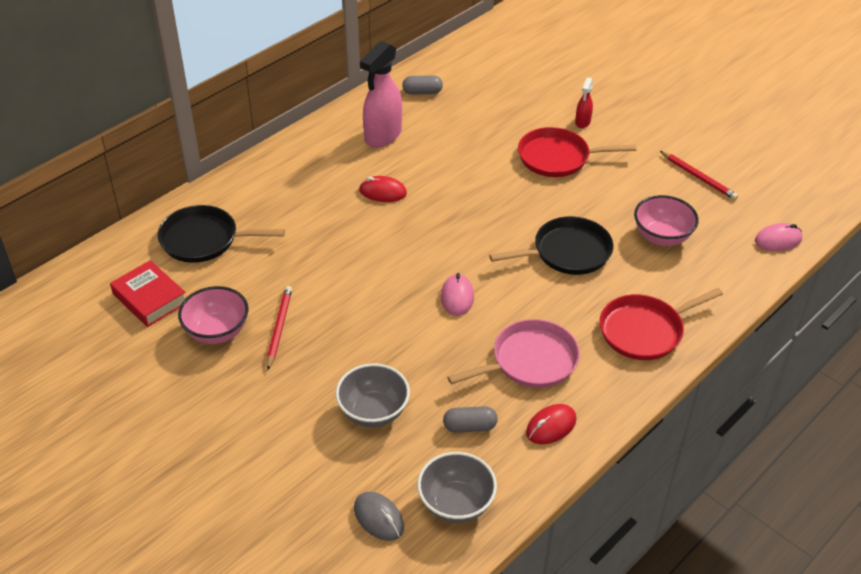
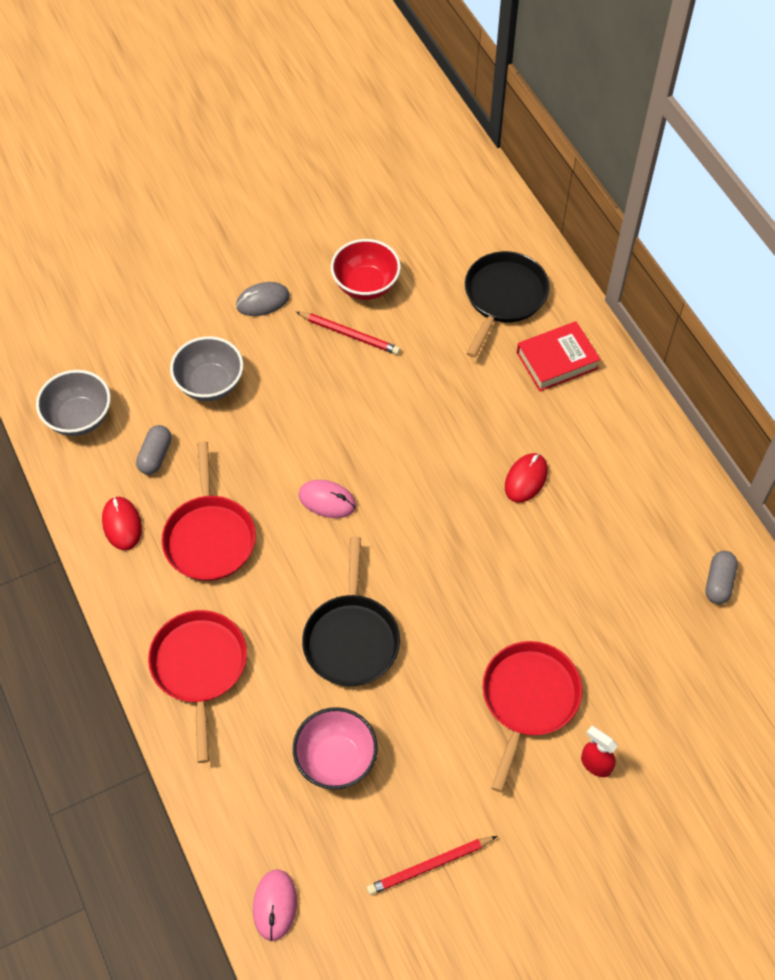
camera: 110 degrees right, 15 degrees up
red book [110,260,186,327] -> red book moved to [517,321,601,391]
pink bowl [178,286,249,344] -> red bowl [331,239,401,300]
grey mouse [354,492,404,541] -> grey mouse moved to [236,282,290,316]
pink spray bottle [360,41,402,148] -> none
pink pan [447,319,580,388] -> red pan [161,441,256,581]

